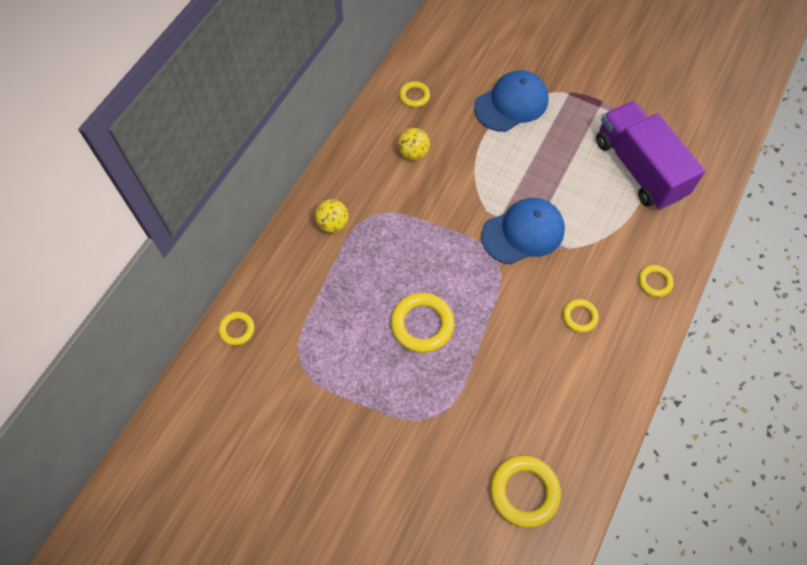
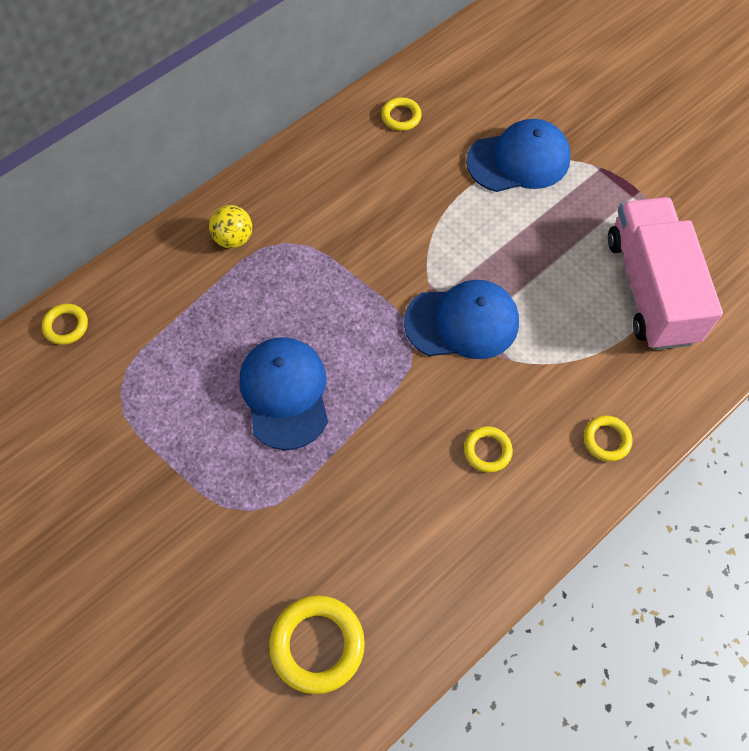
camera: 20 degrees right, 0 degrees up
yellow ring [390,293,454,353] -> blue cap [240,337,328,450]
yellow ball [398,128,430,160] -> none
purple truck [596,101,705,210] -> pink truck [608,197,723,350]

